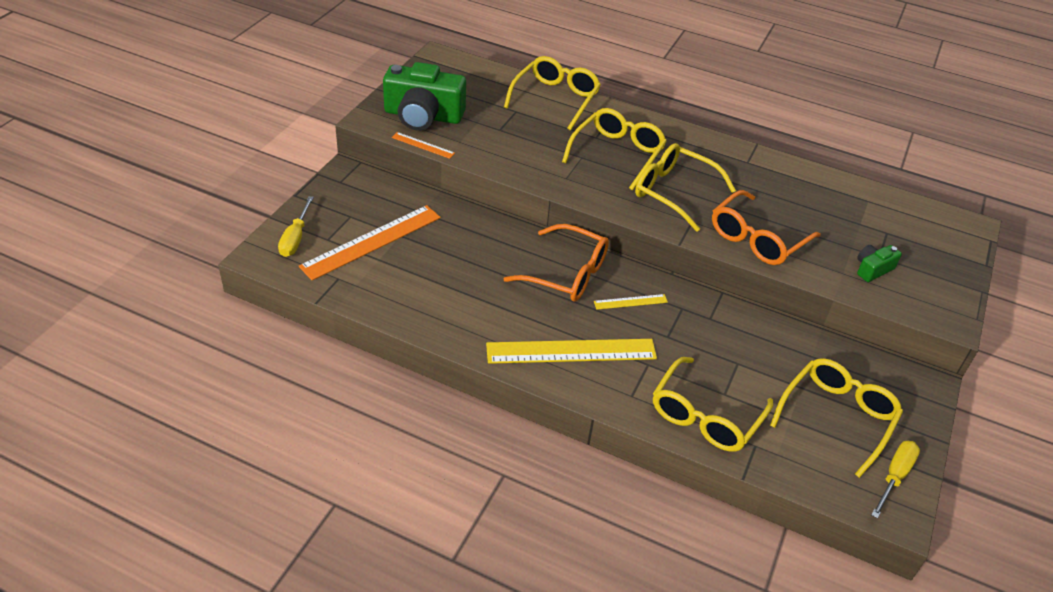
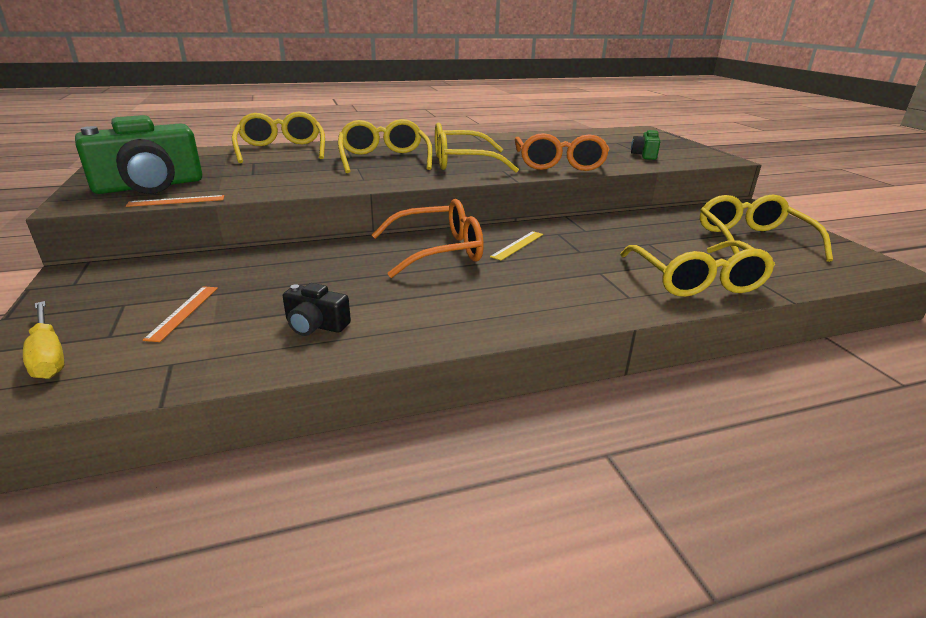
camera: 40 degrees left, 15 degrees down
orange ruler [299,205,441,281] -> orange ruler [143,286,218,342], size x0.46
yellow ruler [486,339,657,364] -> none
yellow screwdriver [871,441,920,519] -> none
none -> black camera [283,283,351,336]

